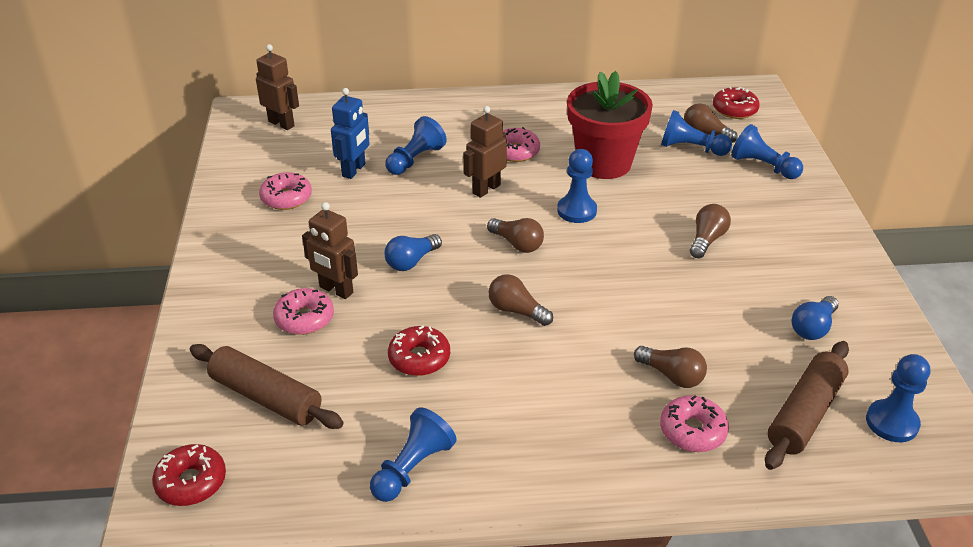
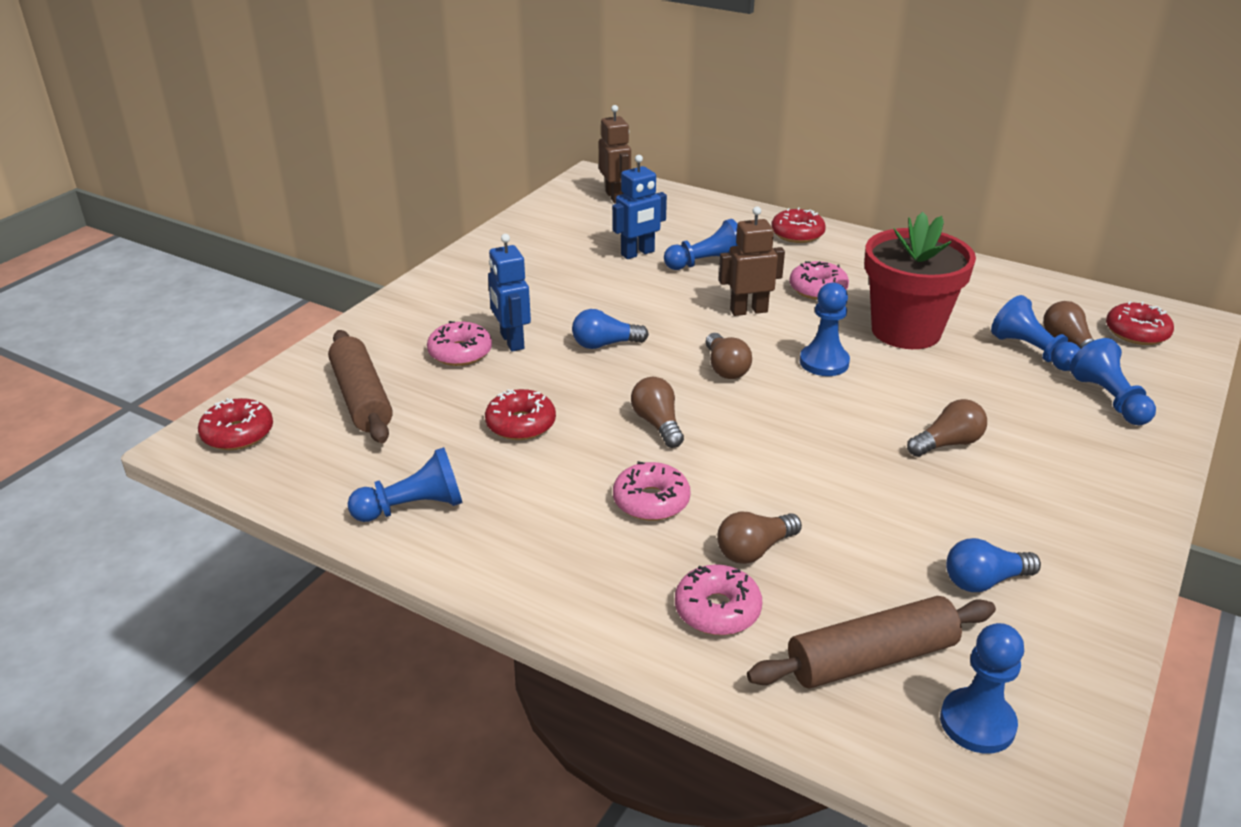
camera: 35 degrees right, 5 degrees down
pink donut [259,172,312,210] -> pink donut moved to [613,461,691,521]
brown robot [302,202,358,299] -> blue robot [488,234,531,352]
brown light bulb [634,346,707,388] -> brown light bulb turned 75 degrees clockwise [717,511,802,564]
none -> red donut [771,207,826,243]

